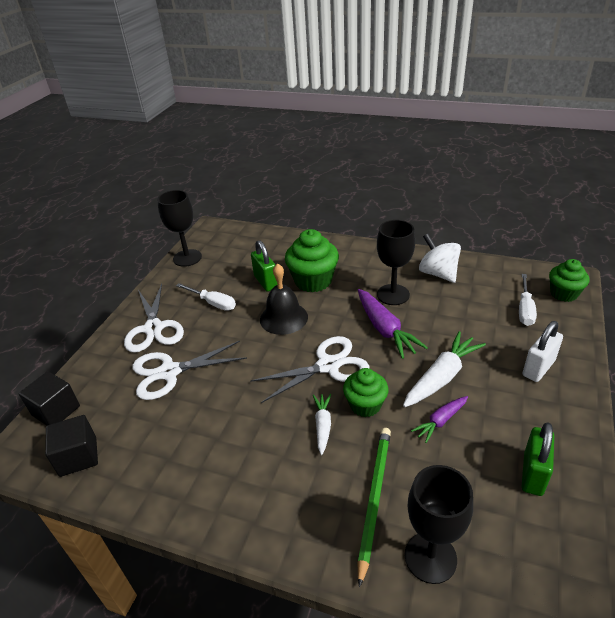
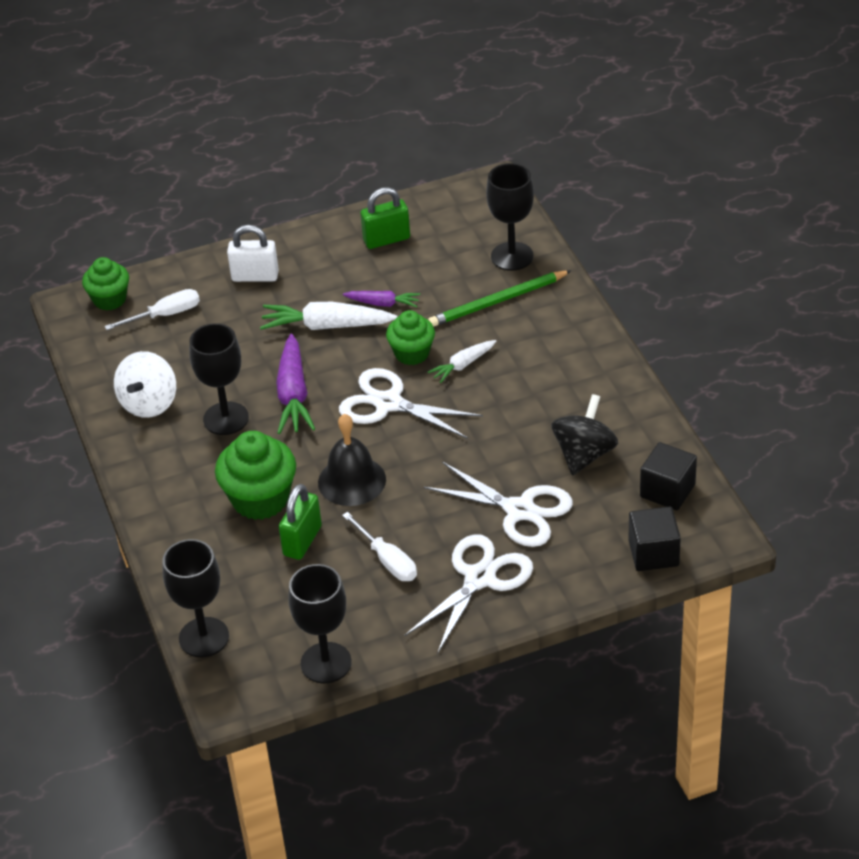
camera: 130 degrees left, 5 degrees up
white screwdriver [176,283,236,311] -> white screwdriver turned 150 degrees clockwise [342,512,417,581]
purple carrot [358,289,428,359] -> purple carrot turned 150 degrees clockwise [276,334,315,434]
none -> black goblet [163,539,229,657]
none -> black spinning top [552,394,618,476]

